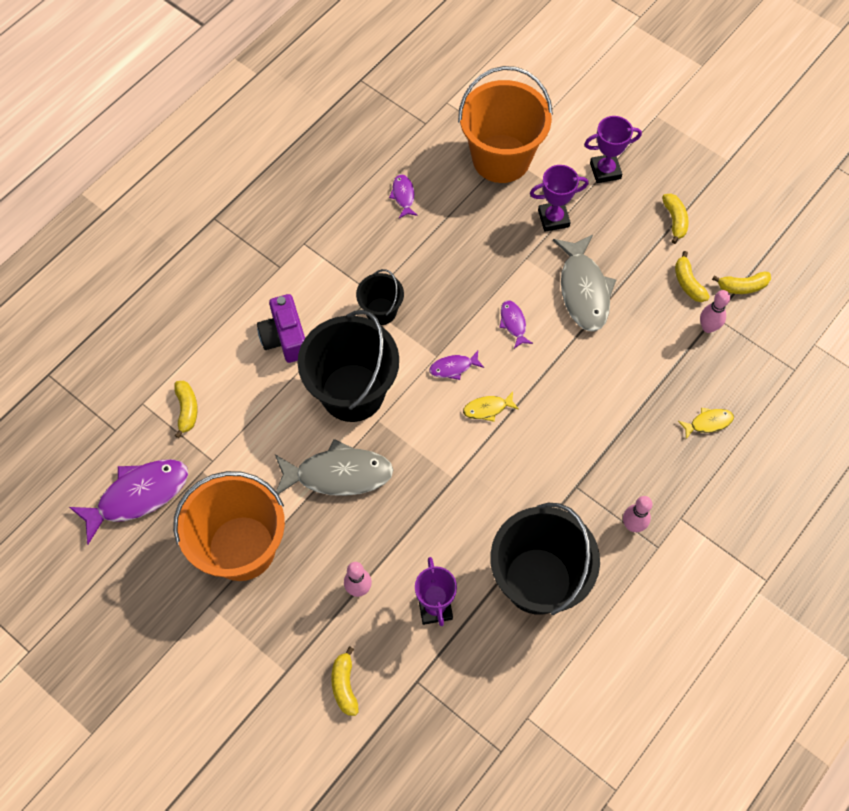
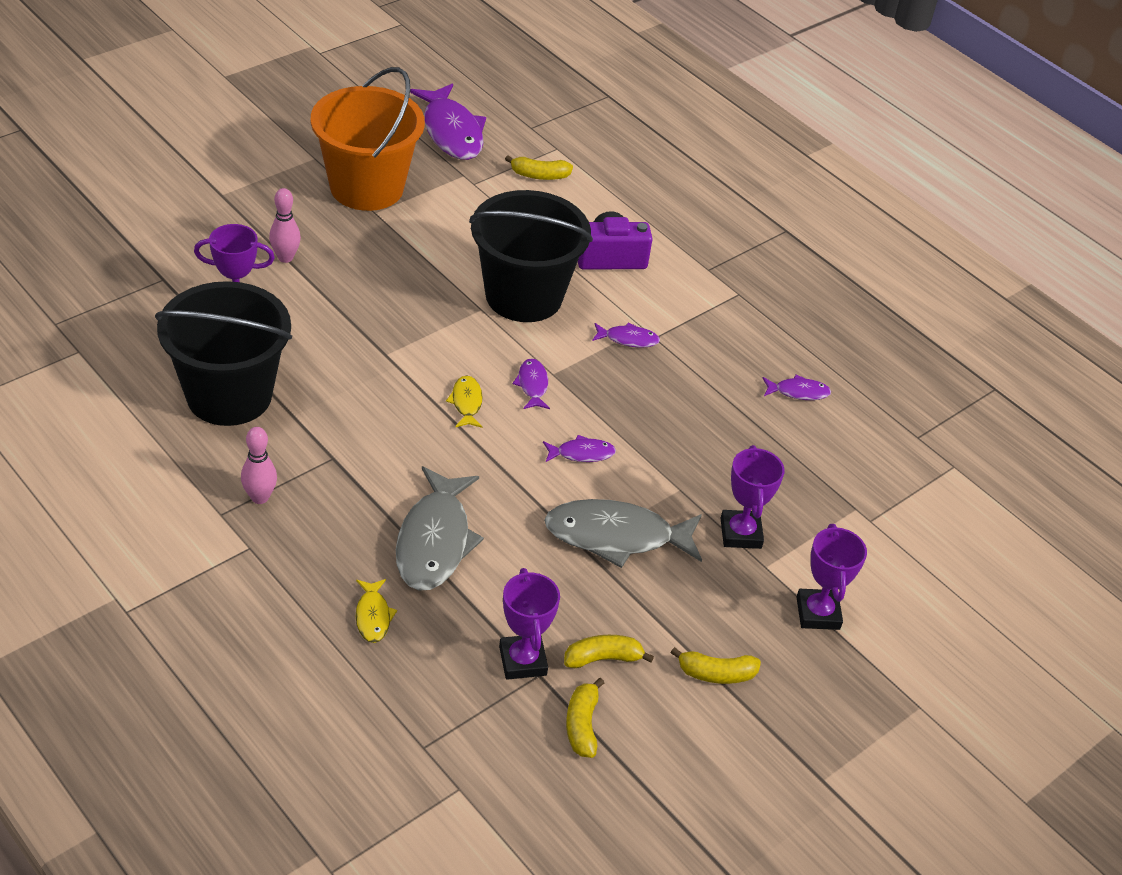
camera: 95 degrees right, 20 degrees down
grey fish [275,439,393,496] -> grey fish moved to [396,466,484,591]
yellow banana [331,646,359,716] -> none
black bucket [356,269,404,325] -> purple fish [592,322,660,348]
orange bucket [458,66,553,183] -> none
pink bowling pin [700,290,730,333] -> purple trophy [499,568,560,680]

